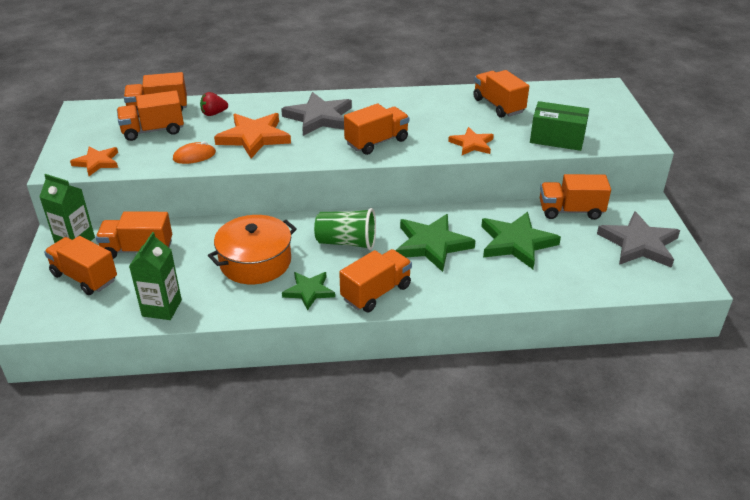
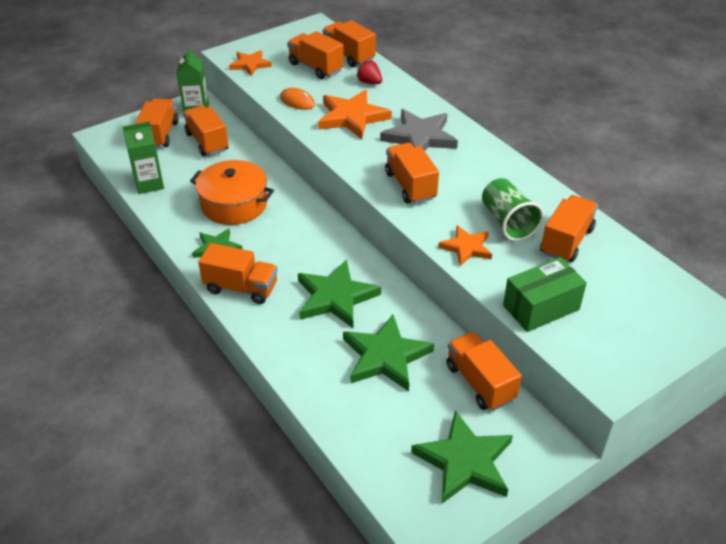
camera: 60 degrees right, 5 degrees up
green cup [314,208,376,250] -> green cup moved to [482,178,544,241]
orange truck [344,104,409,155] -> orange truck turned 135 degrees counterclockwise [385,143,439,204]
green box [530,101,589,151] -> green box turned 75 degrees clockwise [503,257,587,332]
grey star [597,211,680,268] -> green star [411,411,513,504]

